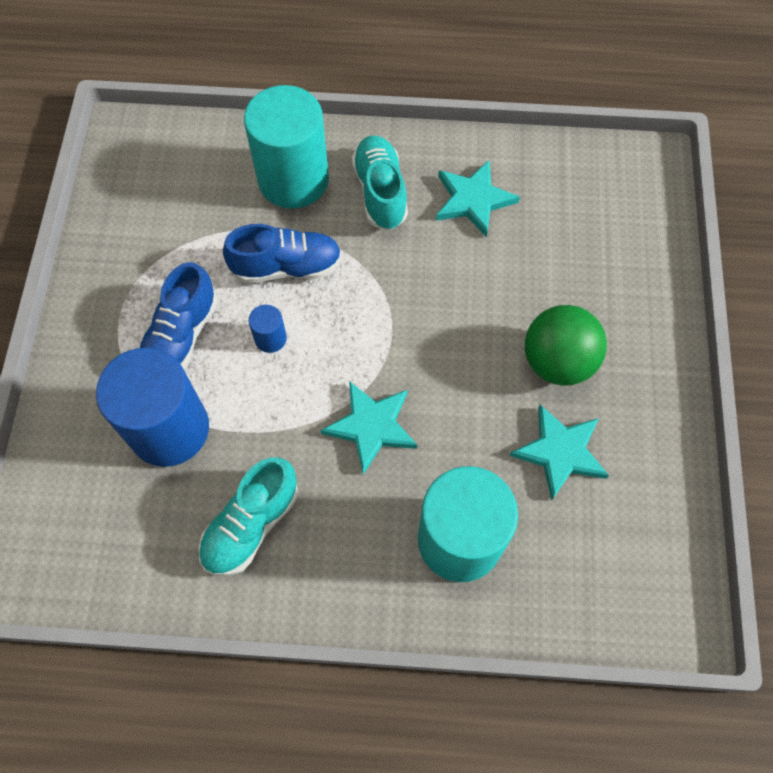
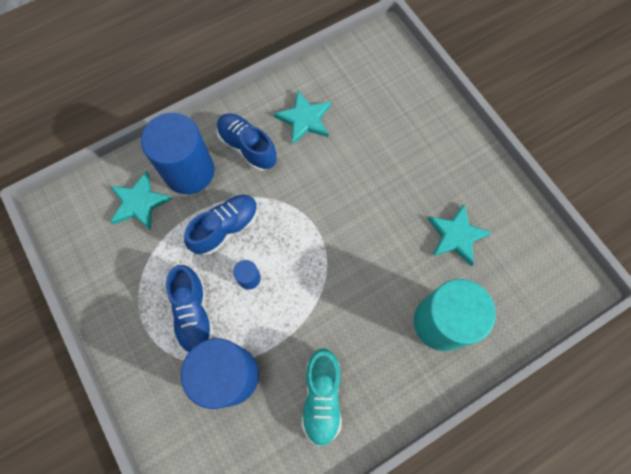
camera: 35 degrees left, 5 degrees up
turquoise cylinder [244,85,329,209] -> blue cylinder [141,113,214,194]
turquoise star [321,381,417,474] -> turquoise star moved to [110,171,172,231]
turquoise shoe [352,136,408,230] -> blue shoe [216,113,277,171]
green ball [525,305,607,386] -> none

